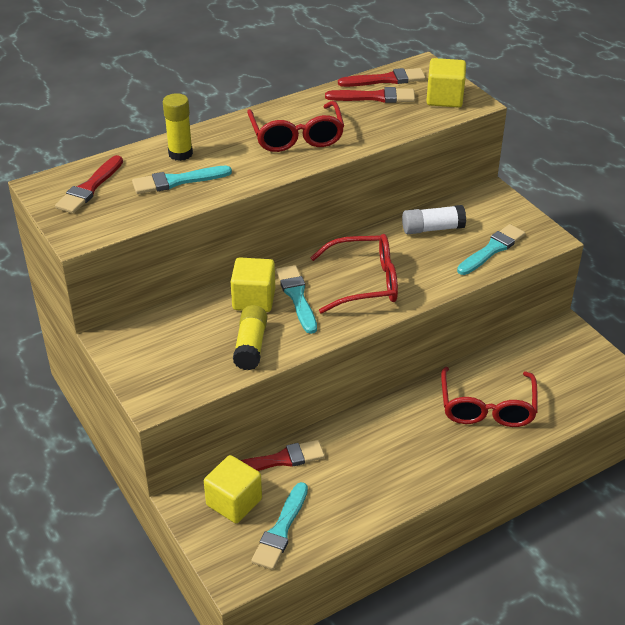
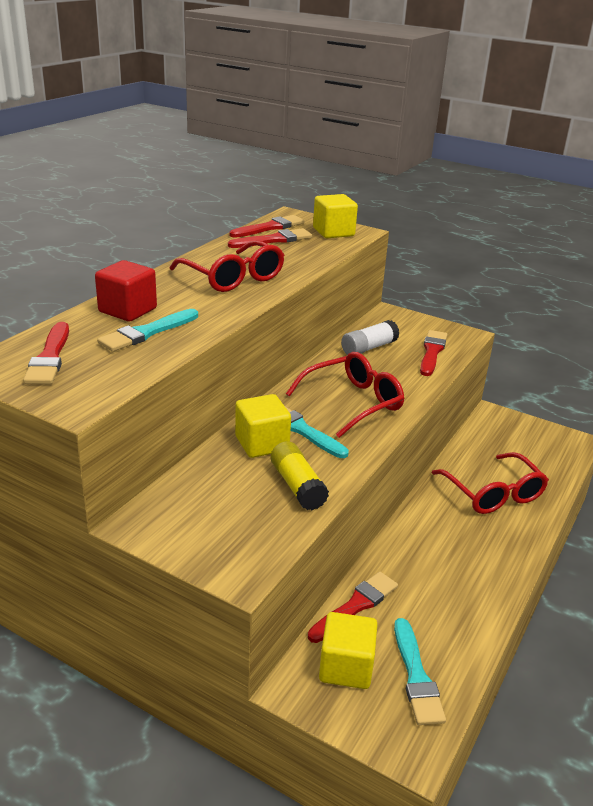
camera: 30 degrees left, 10 degrees down
yellow glue stick [163,93,193,161] -> red cube [95,260,157,322]
turquoise brush [457,224,525,275] -> red brush [420,330,448,376]

